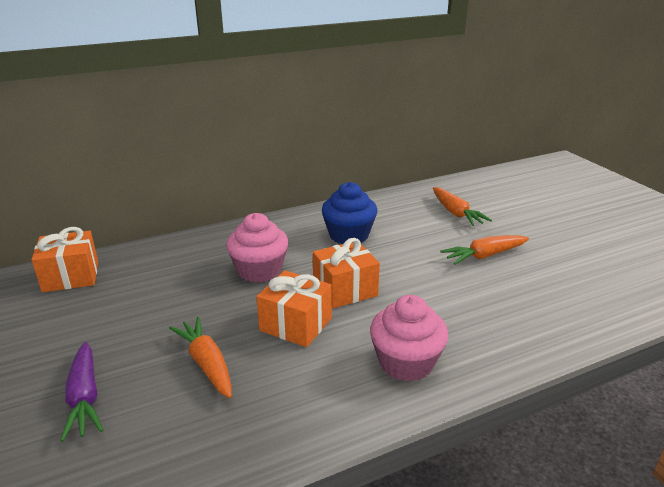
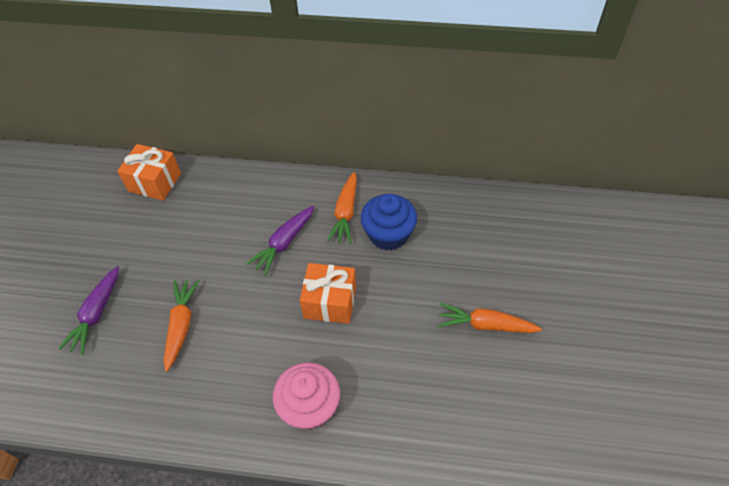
camera: 35 degrees right, 25 degrees up
pink cupcake [226,213,288,282] -> purple carrot [246,206,314,276]
orange gift [257,270,332,347] -> none
orange carrot [433,187,492,226] -> orange carrot moved to [327,172,357,244]

